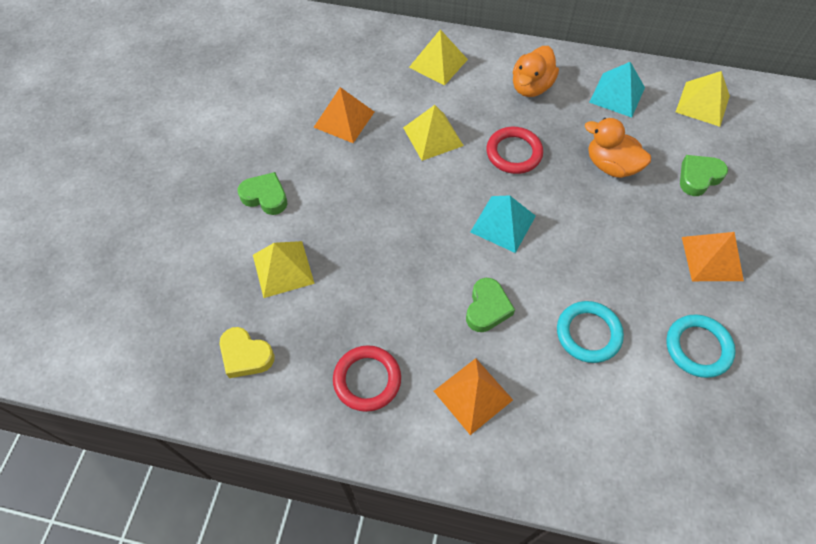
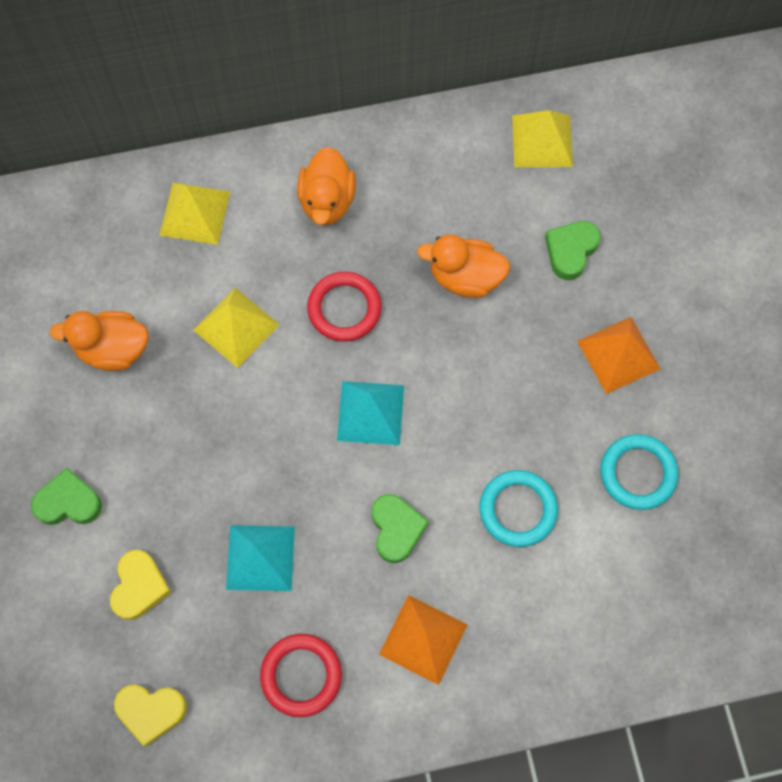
camera: 25 degrees left, 10 degrees up
yellow pyramid [253,241,315,298] -> yellow heart [110,550,172,620]
orange pyramid [313,87,374,143] -> orange duck [49,311,149,371]
turquoise pyramid [589,62,645,118] -> turquoise pyramid moved to [226,525,295,591]

